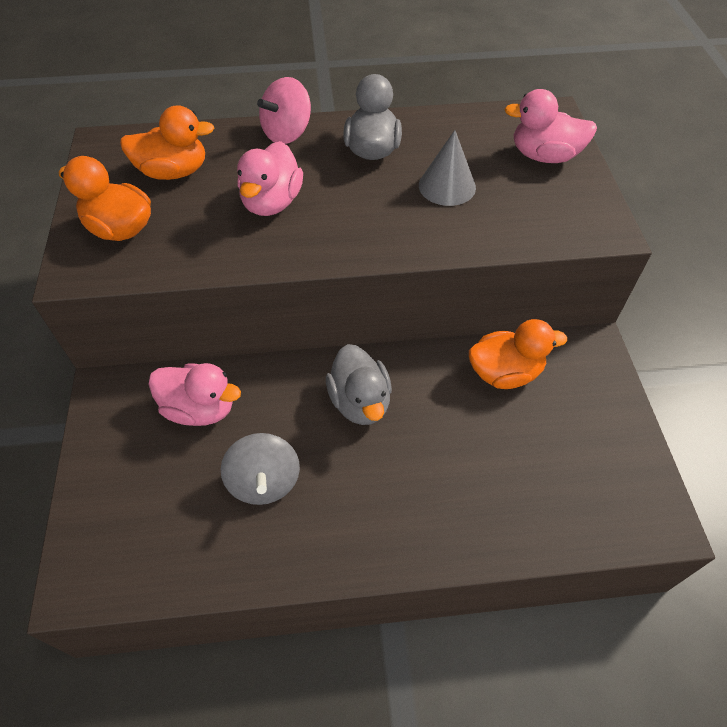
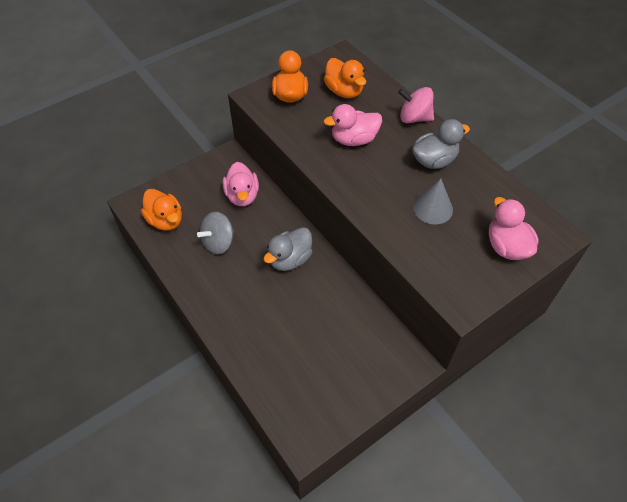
camera: 60 degrees right, 0 degrees up
orange duck [469,319,567,389] -> orange duck moved to [141,189,182,231]

